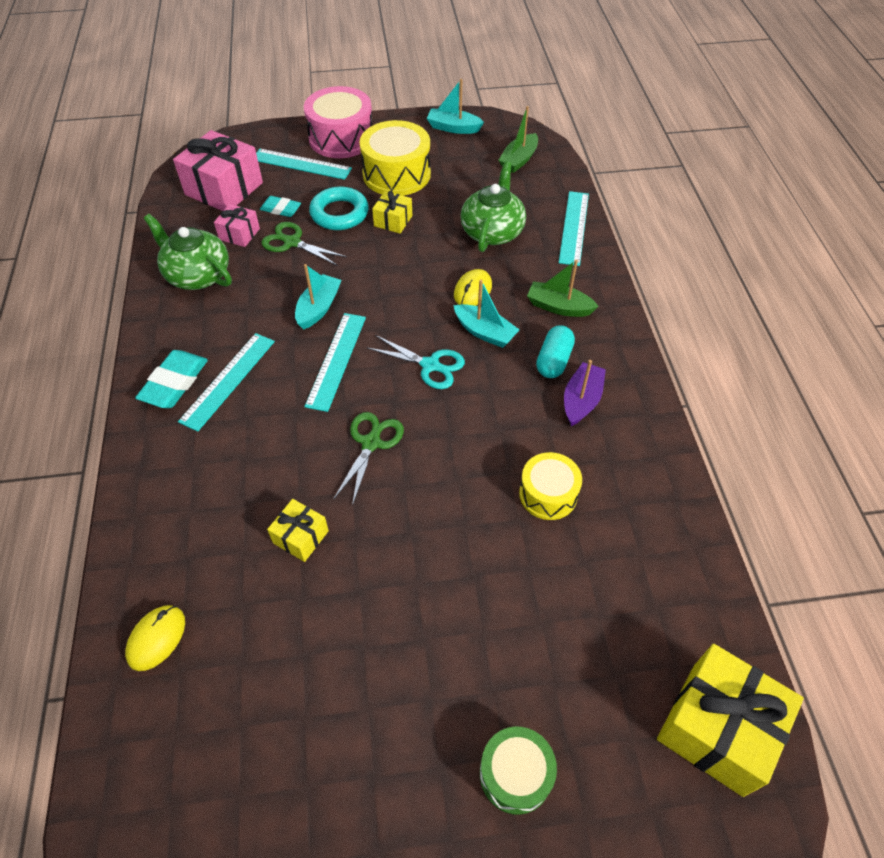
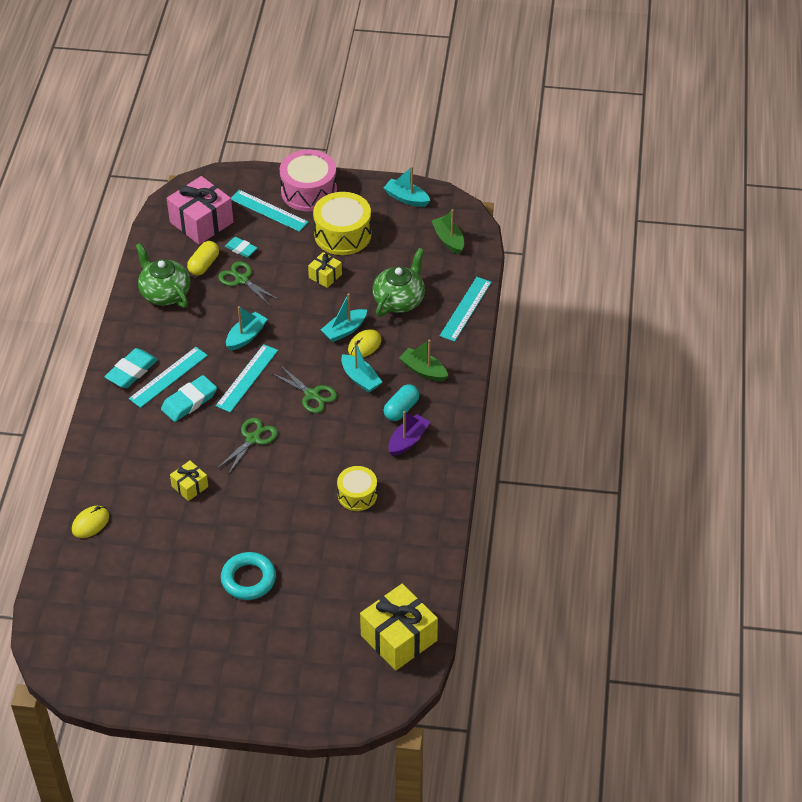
camera: 15 degrees right, 5 degrees down
pink gift [214,204,260,247] -> yellow capsule [187,241,219,276]
turquoise ring [309,187,369,230] -> turquoise ring moved to [221,552,276,600]
turquoise scissors [367,335,465,389] -> green scissors [271,365,337,413]
green drum [480,726,557,815] -> none
green boat [499,106,538,173] -> green boat turned 105 degrees clockwise [432,209,464,255]
none -> turquoise eraser [161,375,217,422]
none -> turquoise boat [321,293,367,342]

